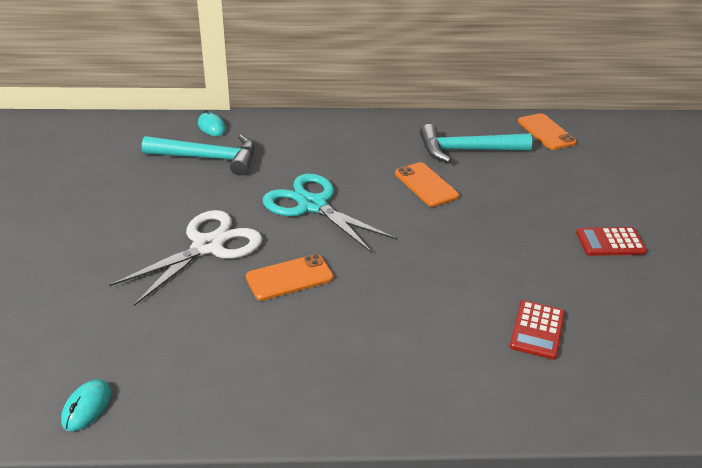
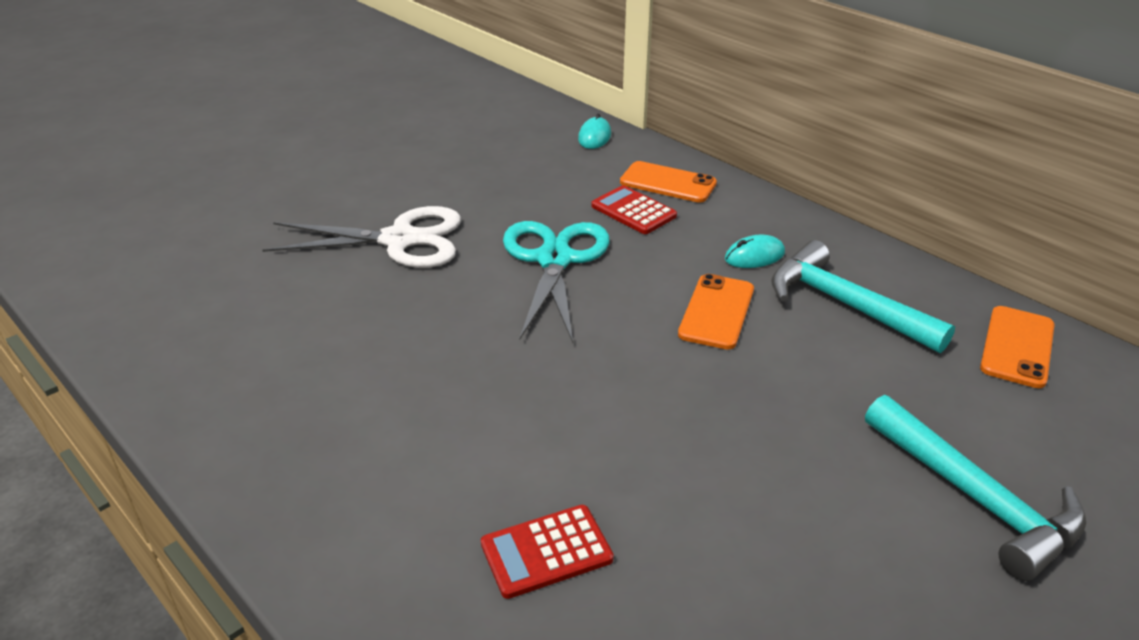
camera: 50 degrees right, 0 degrees up
turquoise mouse [61,379,111,431] -> turquoise mouse moved to [725,235,785,268]
turquoise hammer [142,135,255,176] -> turquoise hammer moved to [865,395,1086,581]
orange phone [246,254,334,301] -> orange phone moved to [620,161,717,203]
red calculator [576,227,647,256] -> red calculator moved to [591,185,677,234]

